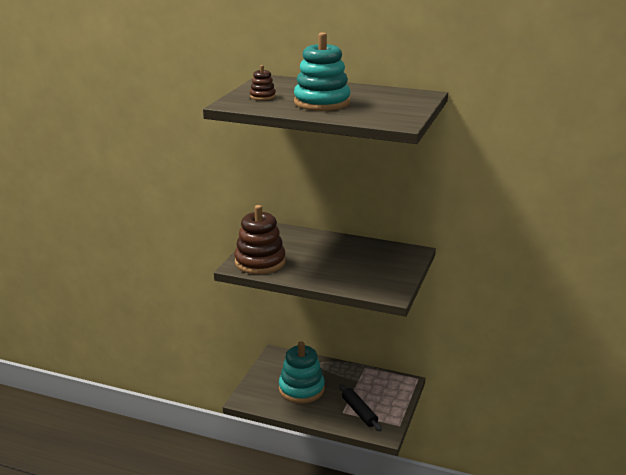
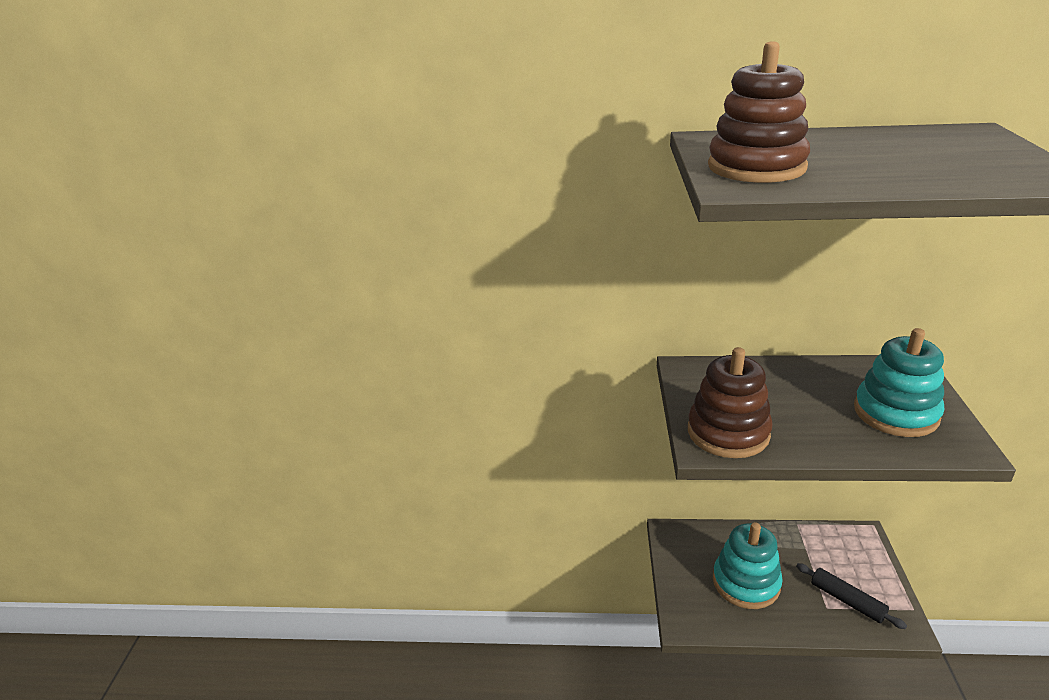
camera: 15 degrees left, 5 degrees up
brown stacking toy [250,65,276,100] -> brown stacking toy [708,41,810,183], size x2.12
turquoise stacking toy [294,32,351,111] -> turquoise stacking toy moved to [854,328,944,437]

